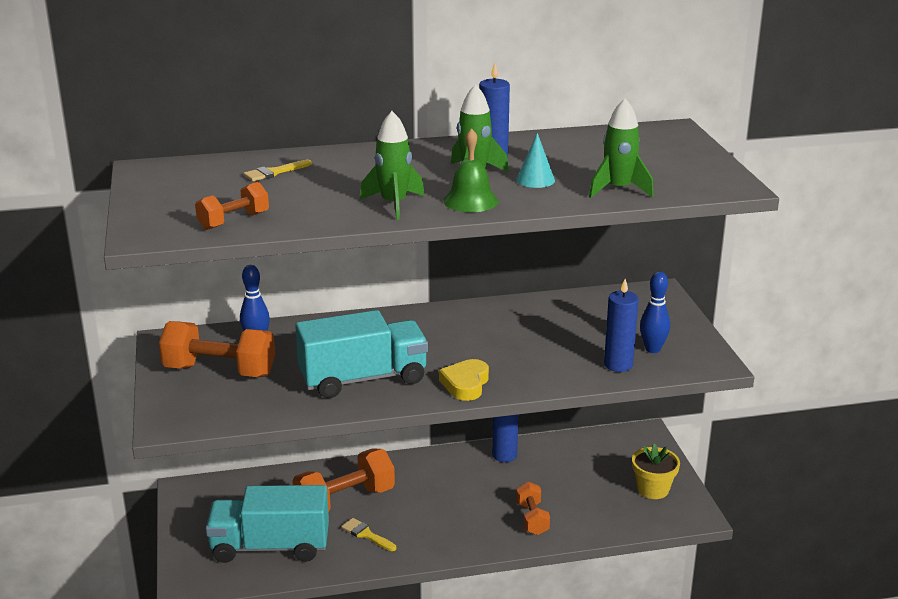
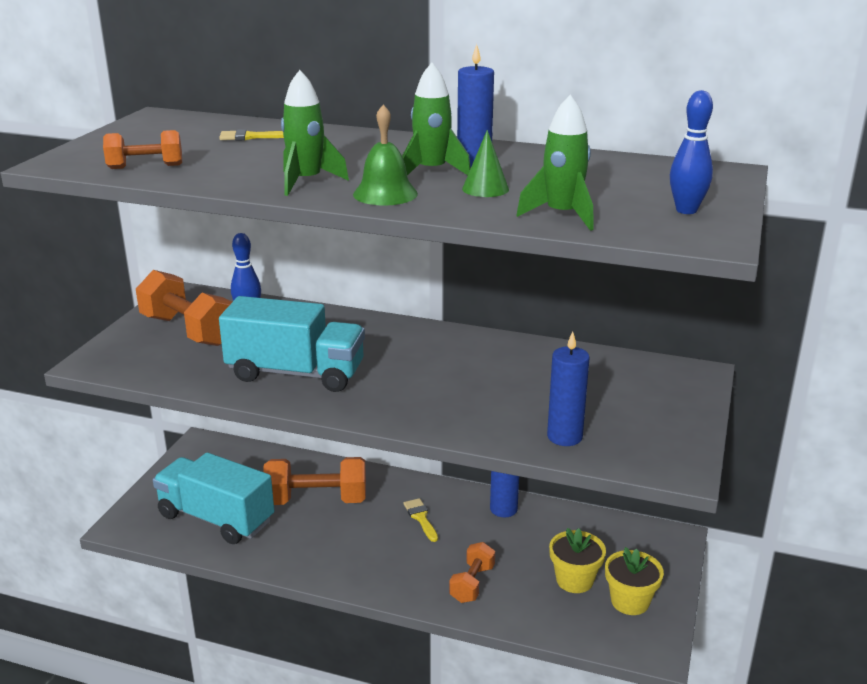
camera: 30 degrees right, 0 degrees up
yellow brush [341,518,396,551] -> yellow brush moved to [404,498,438,542]
yellow heart [439,359,489,401] -> none
turquoise cone [516,133,555,188] -> green cone [462,130,509,197]
blue bowling pin [640,271,670,353] -> blue bowling pin moved to [670,90,713,214]
none -> yellow flower pot [549,528,606,593]

